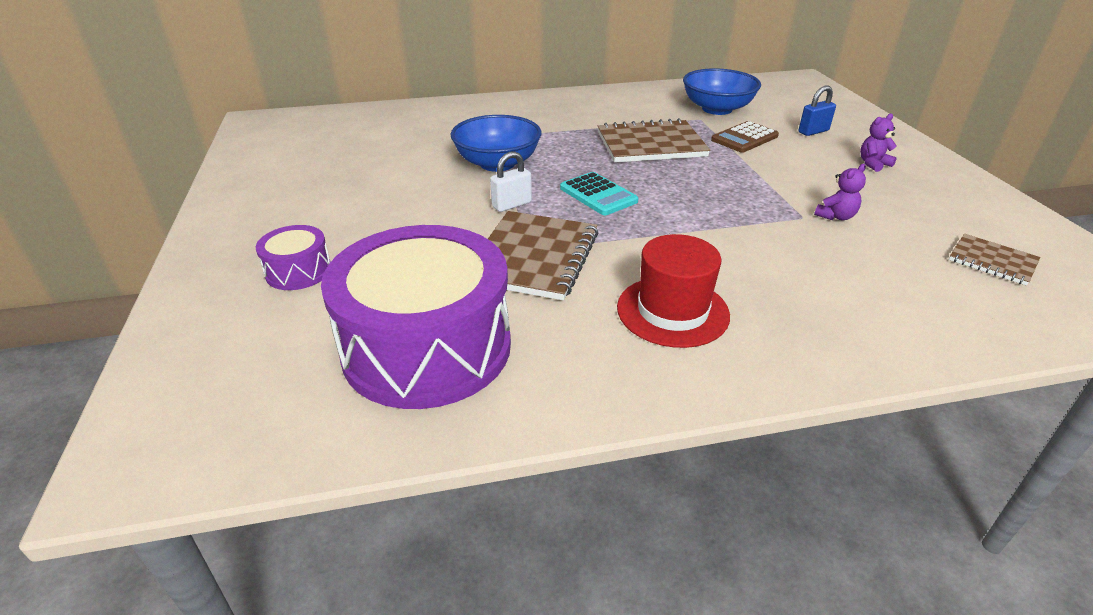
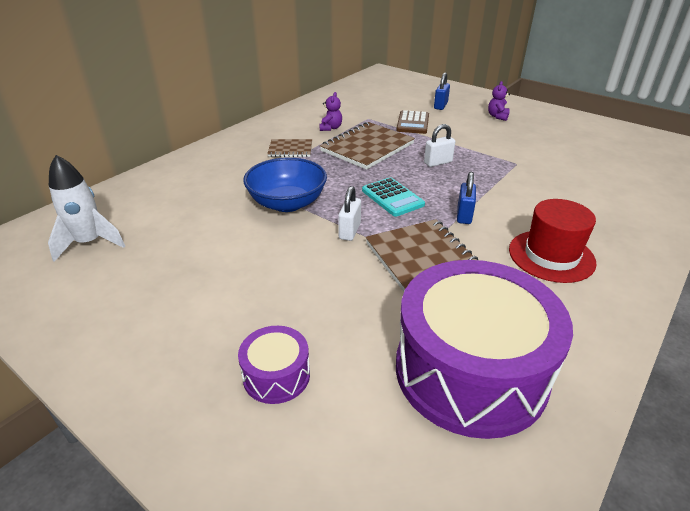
camera: 40 degrees left, 0 degrees up
turquoise calculator [560,172,638,215] -> turquoise calculator turned 45 degrees clockwise [362,177,425,217]
blue bowl [683,68,761,115] -> none
purple teddy bear [814,164,866,220] -> purple teddy bear moved to [319,92,342,131]
brown notebook [949,234,1041,286] -> brown notebook moved to [267,139,312,157]
none -> white rocket [48,155,125,262]
none -> white padlock [424,124,455,167]
none -> blue padlock [457,172,476,224]

